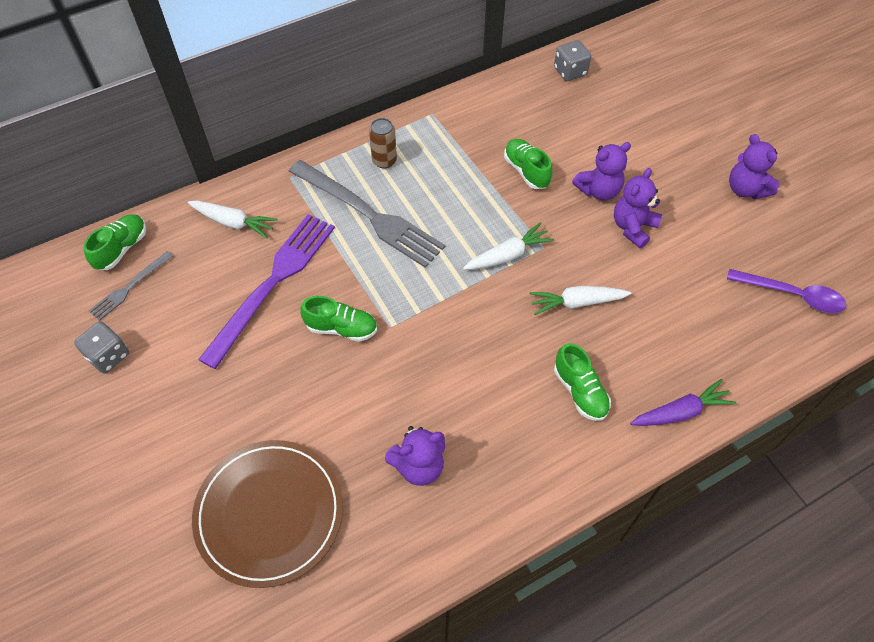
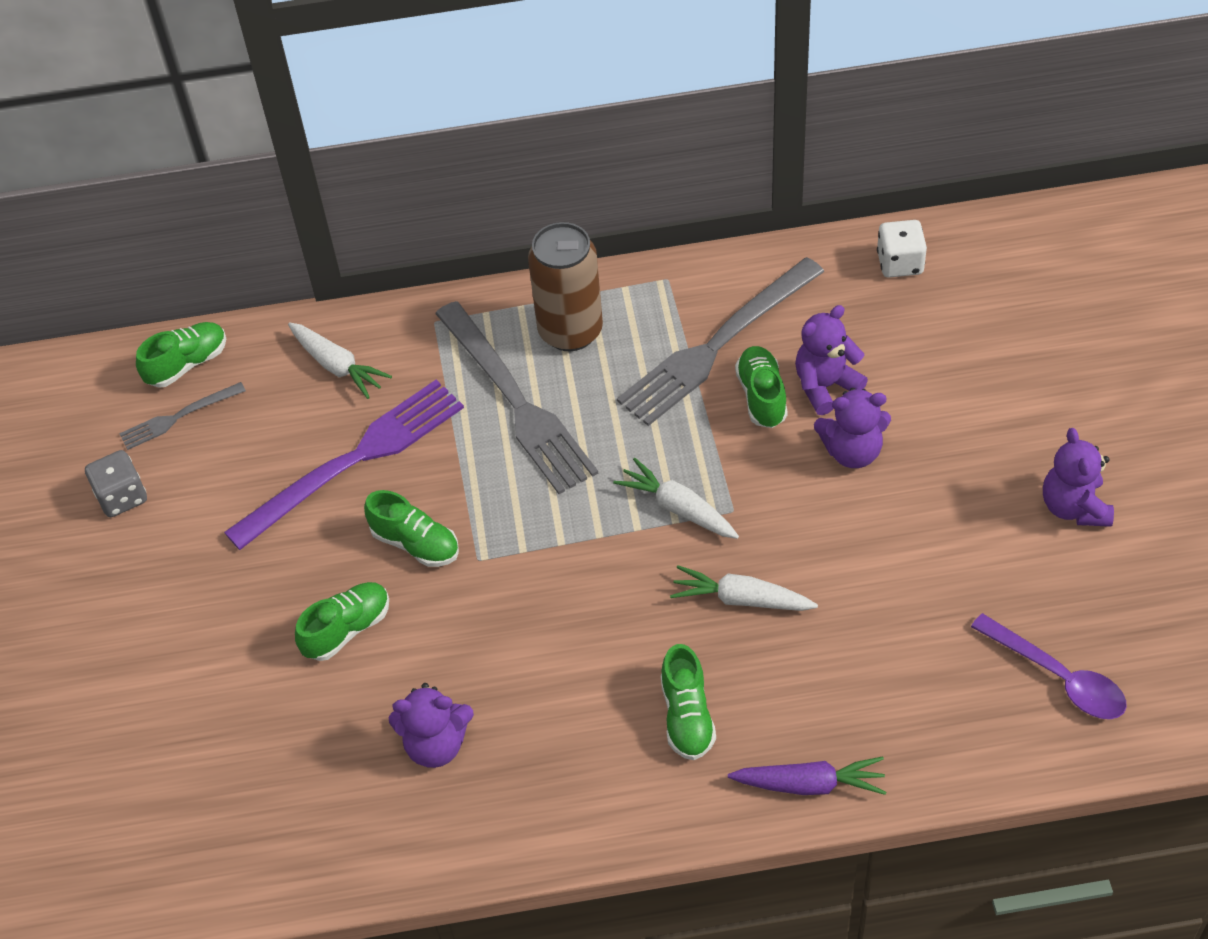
camera: 25 degrees right, 5 degrees down
brown plate [192,440,343,588] -> none
brown can [369,118,397,168] -> brown can [528,222,603,351], size x1.81
white carrot [463,222,554,270] -> white carrot turned 135 degrees counterclockwise [613,458,739,539]
grey dice [554,40,591,81] -> white dice [877,220,927,278]
purple teddy bear [614,168,662,248] -> purple teddy bear moved to [795,305,868,415]
none -> green shoe [295,582,389,661]
none -> grey fork [617,257,824,426]

